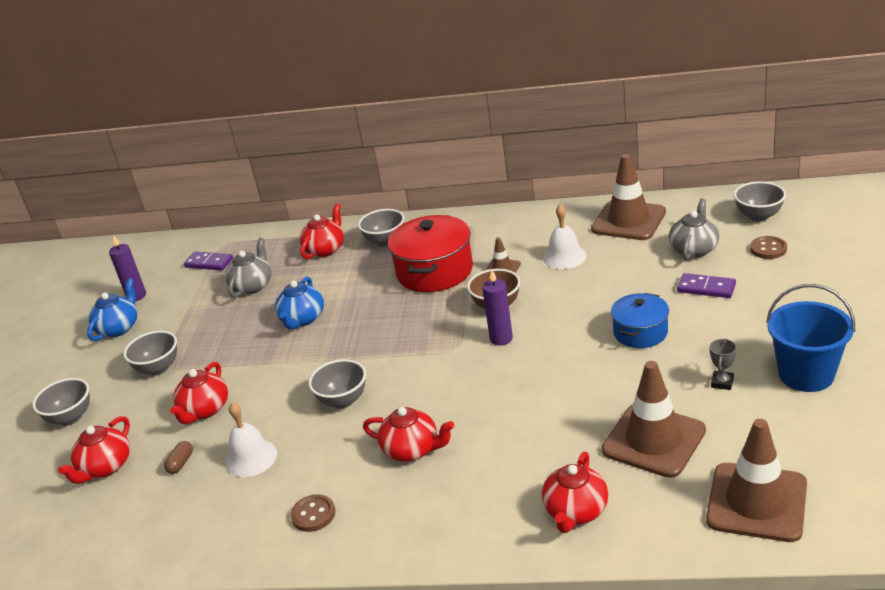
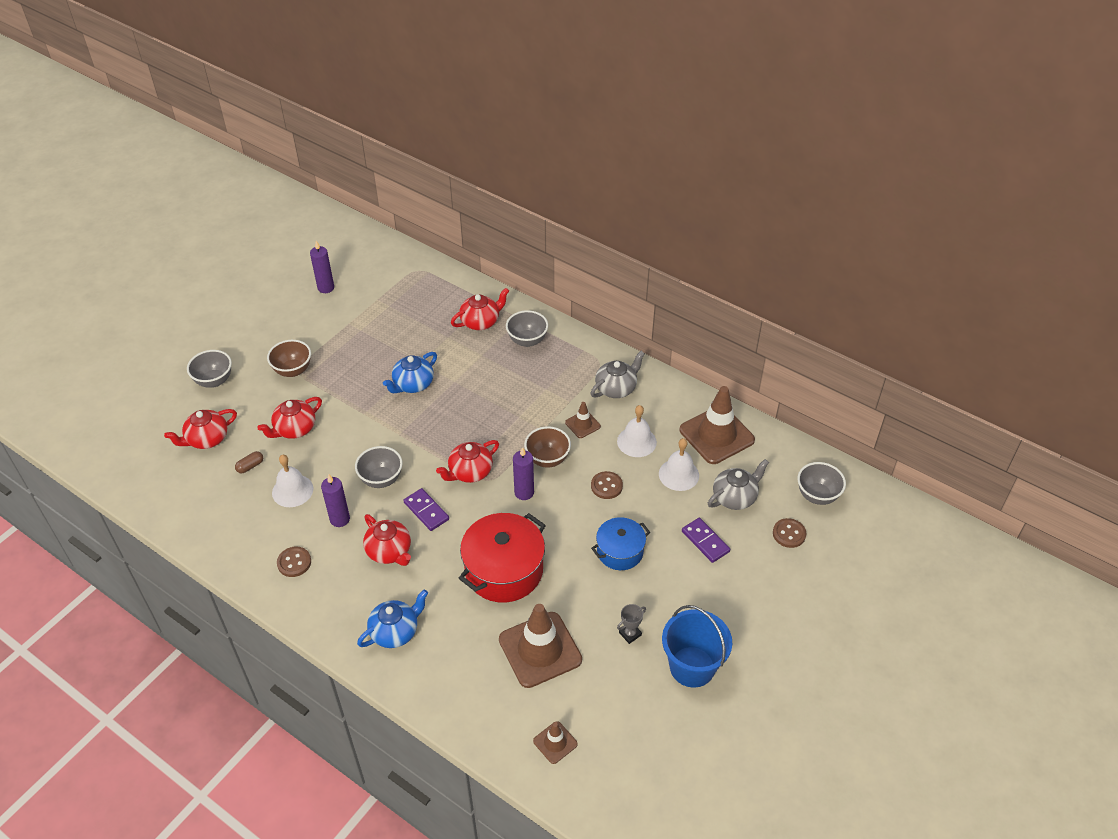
camera: 25 degrees right, 15 degrees up
blue teapot [87,278,137,341] -> blue teapot moved to [357,590,428,648]
grey bowl [123,331,177,376] -> brown bowl [267,340,311,377]
purple domino [184,252,233,270] -> purple domino moved to [403,488,449,531]
grey teapot [225,238,271,298] -> grey teapot moved to [591,351,645,398]
red pot [388,215,473,292] -> red pot moved to [459,513,546,603]
red teapot [542,452,608,533] -> red teapot moved to [436,440,499,483]
brown traffic cone [706,419,807,542] -> brown traffic cone [533,721,578,764], size x0.48
none -> purple candle [321,475,350,527]
none -> brown button [591,471,623,499]
none -> white bell [659,438,699,491]

